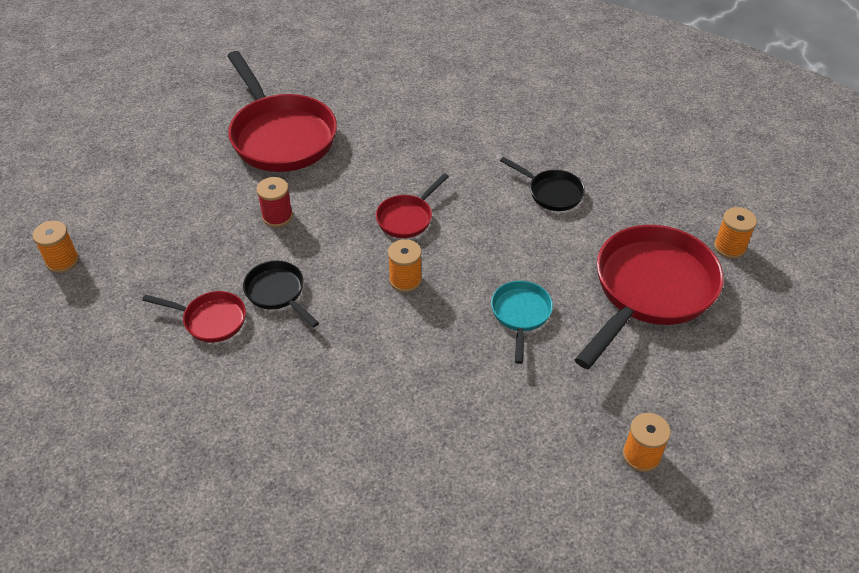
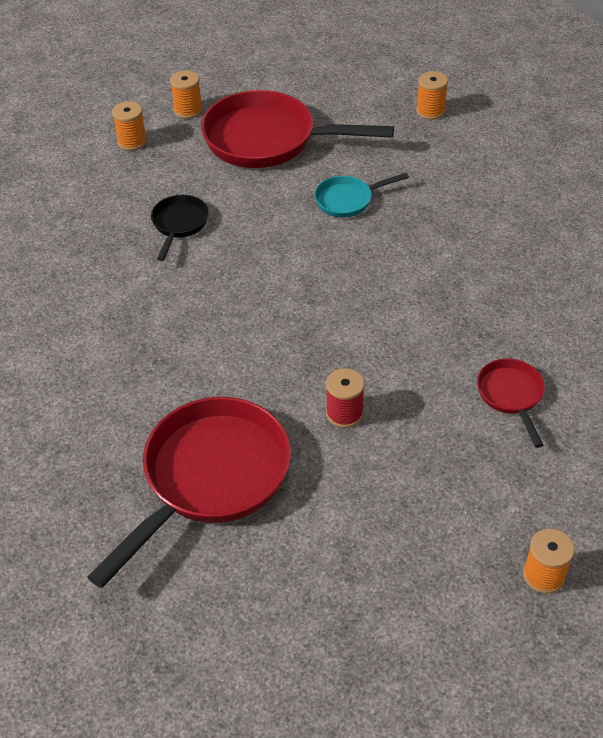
camera: 115 degrees left, 0 degrees up
black pan [243,261,319,327] -> none
red pan [376,173,449,238] -> none
orange spool [388,239,422,292] -> orange spool moved to [112,101,147,151]

